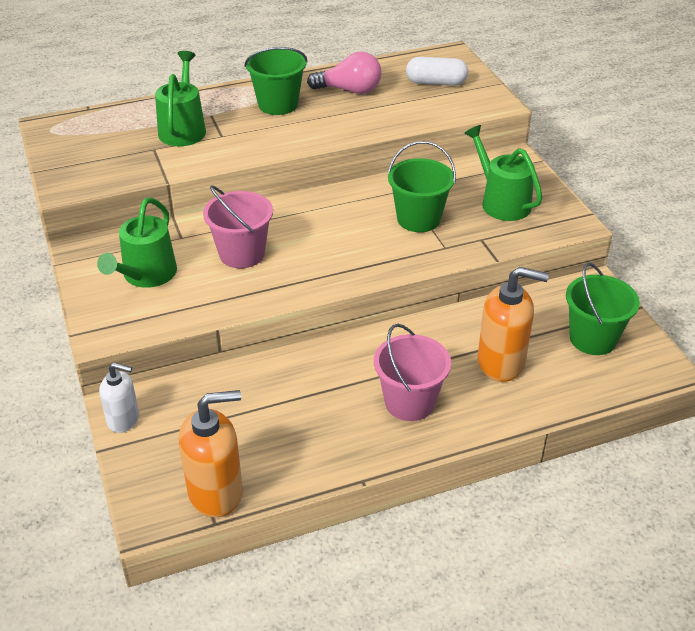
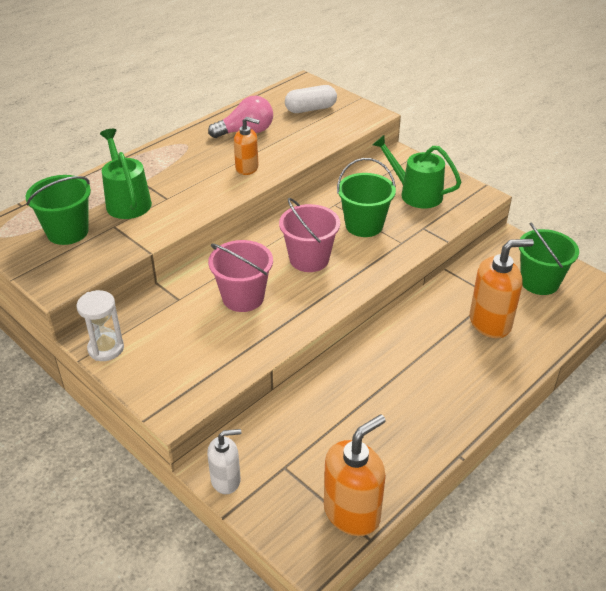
camera: 25 degrees left, 0 degrees up
green watering can [97,198,177,288] -> none
green bucket [244,47,307,115] -> green bucket moved to [26,175,91,245]
pink bucket [374,324,451,421] -> pink bucket moved to [279,198,340,272]
none -> white hourglass [76,290,124,361]
none -> orange soap dispenser [234,117,260,175]

